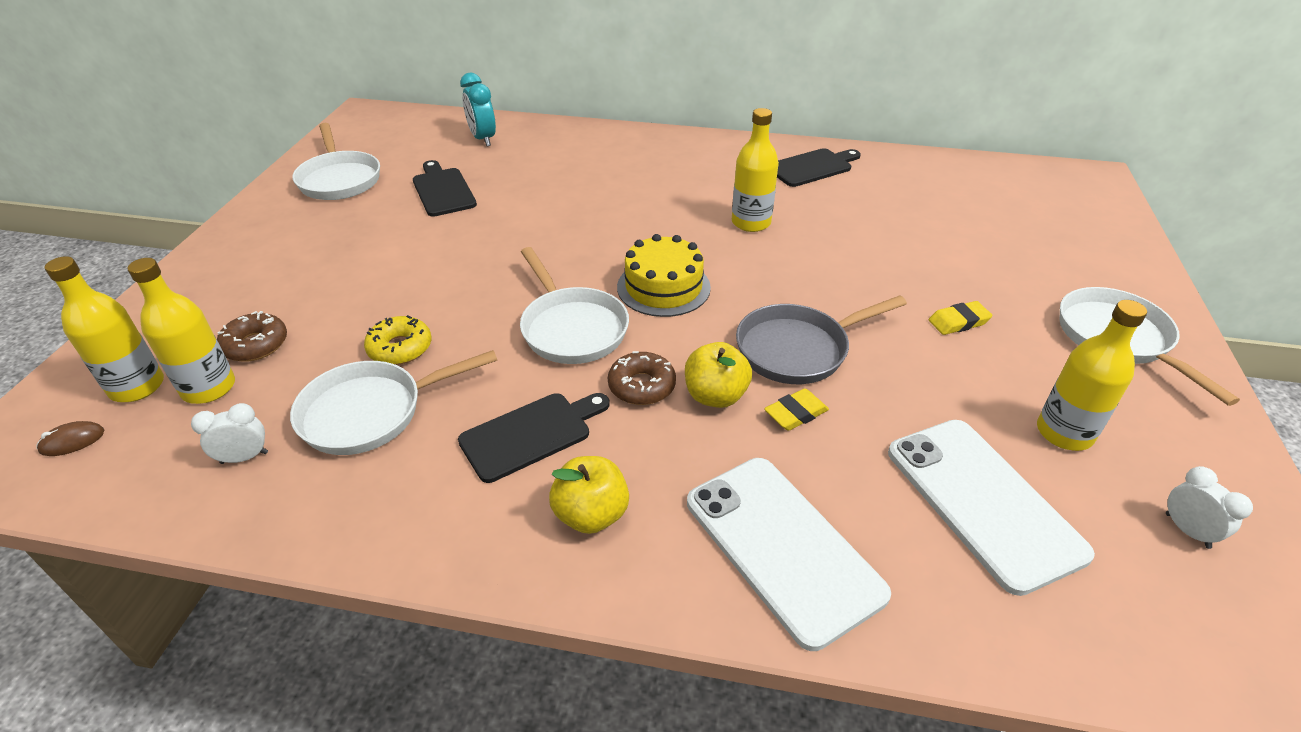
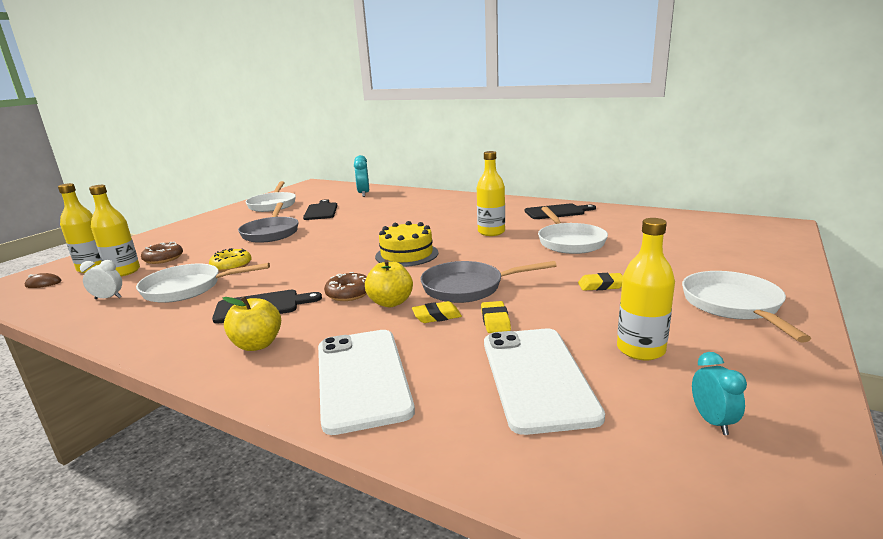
camera: 20 degrees right, 20 degrees down
white pan [520,247,629,364] -> white pan moved to [538,207,608,254]
white clock [1166,466,1253,549] -> turquoise clock [692,352,747,435]
none -> grey pan [238,202,299,243]
none -> yellow eraser [481,301,511,333]

